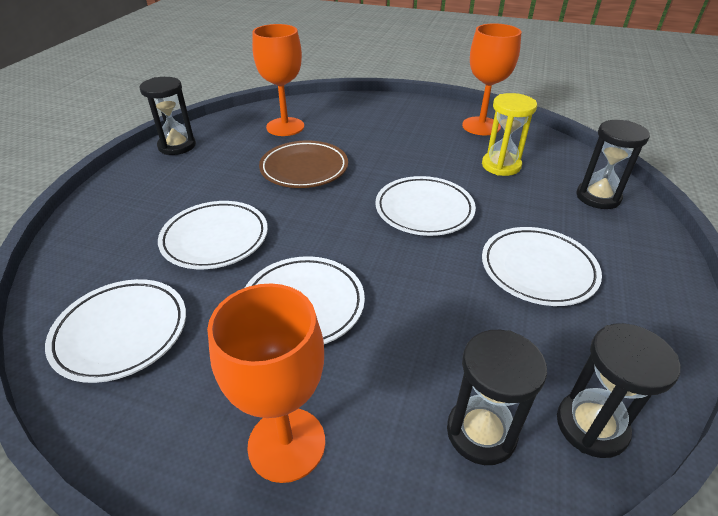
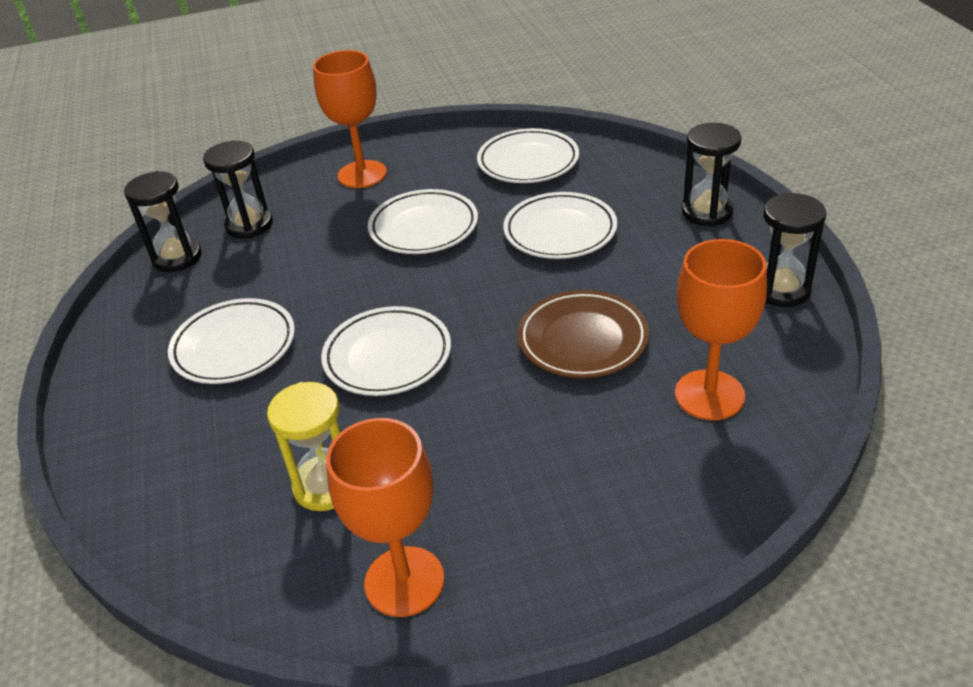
camera: 150 degrees right, 0 degrees up
black hourglass [577,120,650,209] -> black hourglass moved to [682,123,742,226]

